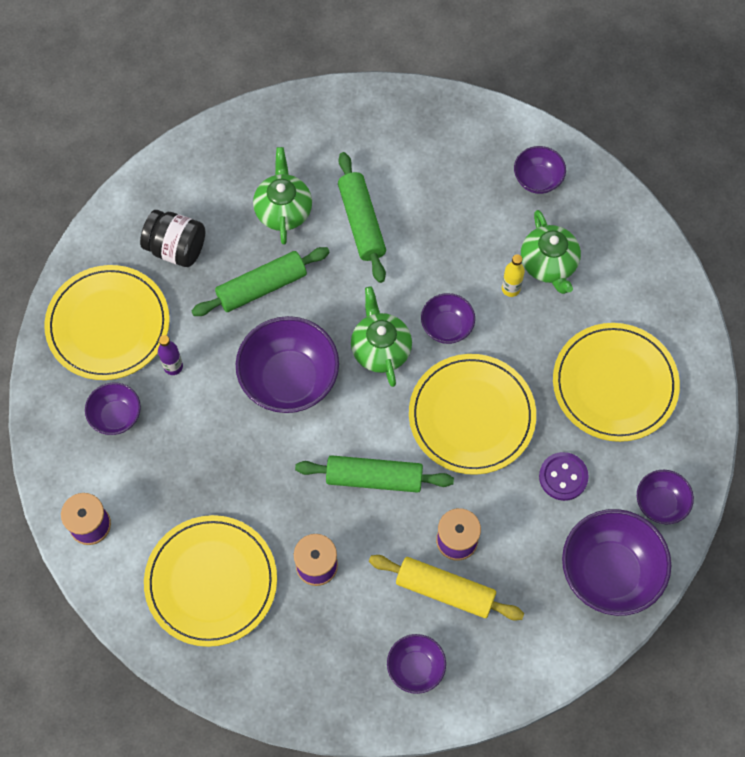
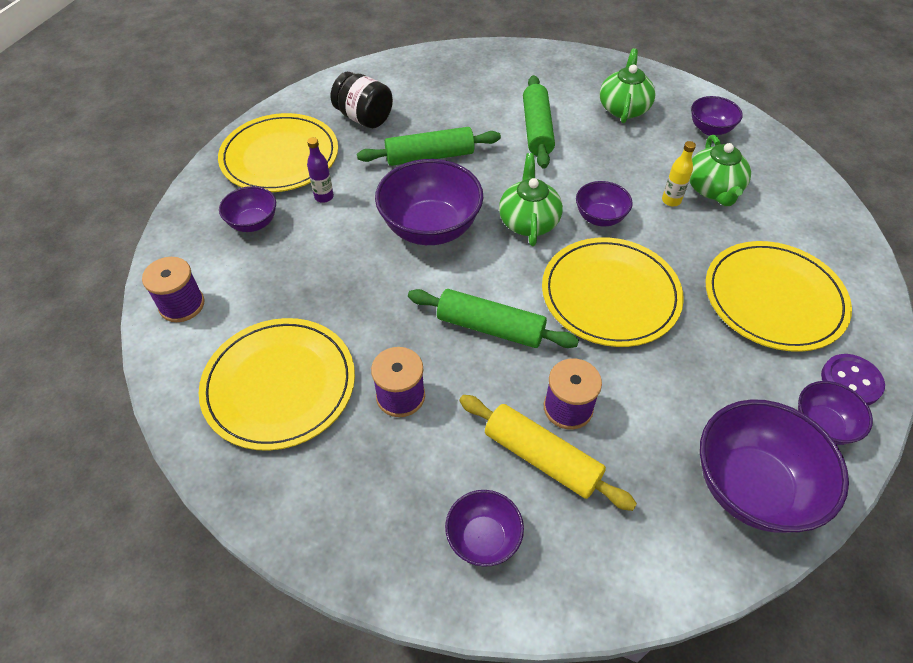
camera: 15 degrees right, 15 degrees down
green teapot [253,147,312,245] -> green teapot moved to [600,48,656,123]
purple button [539,452,589,501] -> purple button moved to [821,354,885,405]

